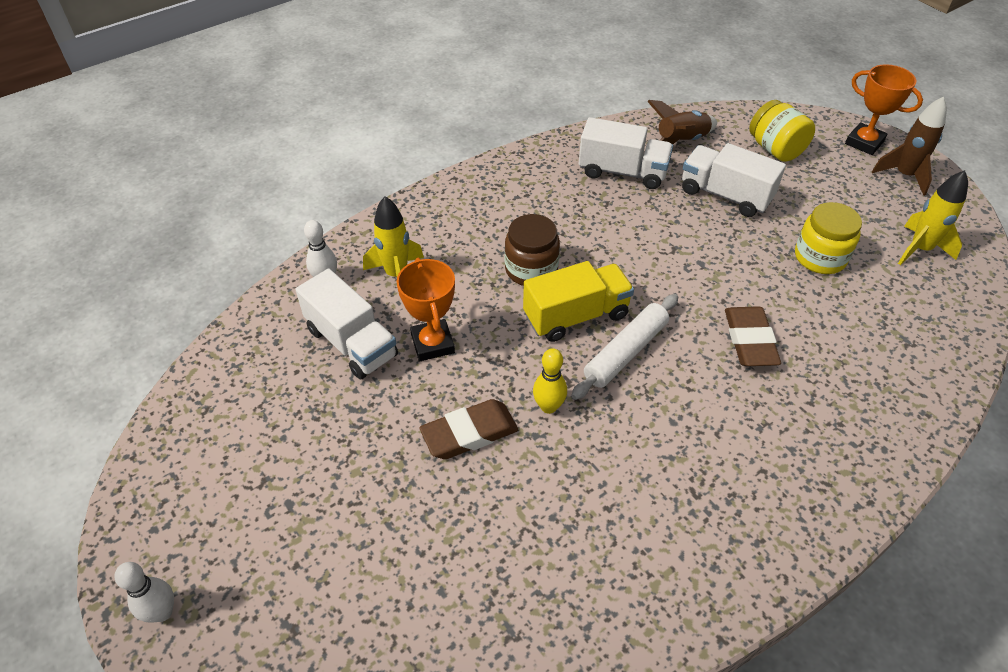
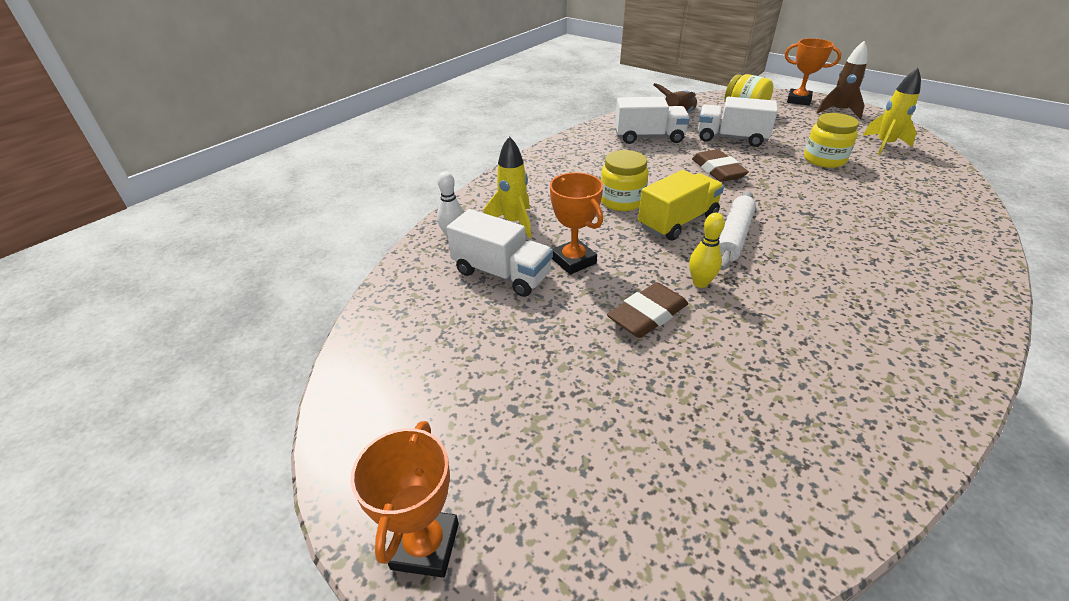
camera: 15 degrees left, 10 degrees down
white bowling pin [115,562,174,623] -> orange trophy [351,421,459,578]
brown jar [505,214,560,286] -> yellow jar [601,150,649,211]
brown eraser [725,306,781,366] -> brown eraser moved to [692,149,749,182]

